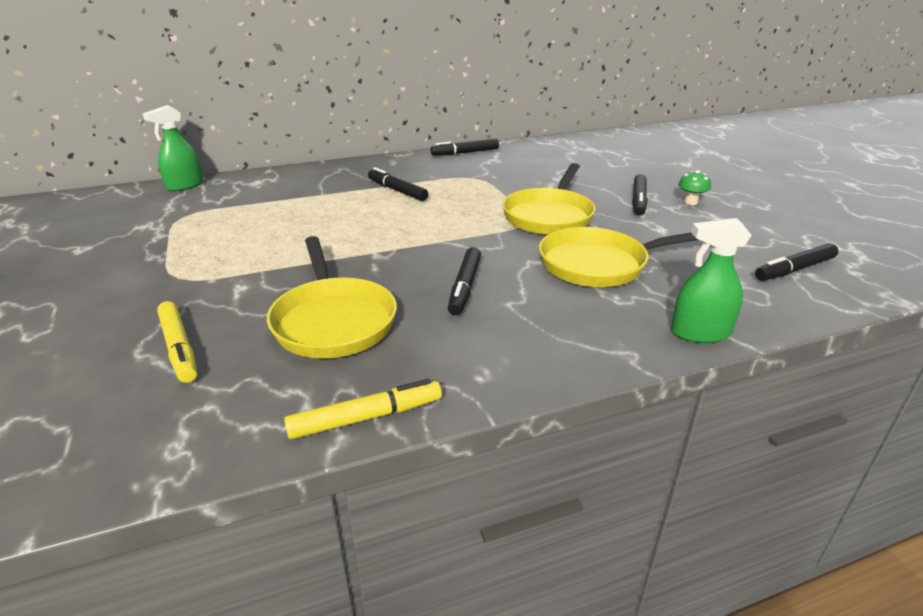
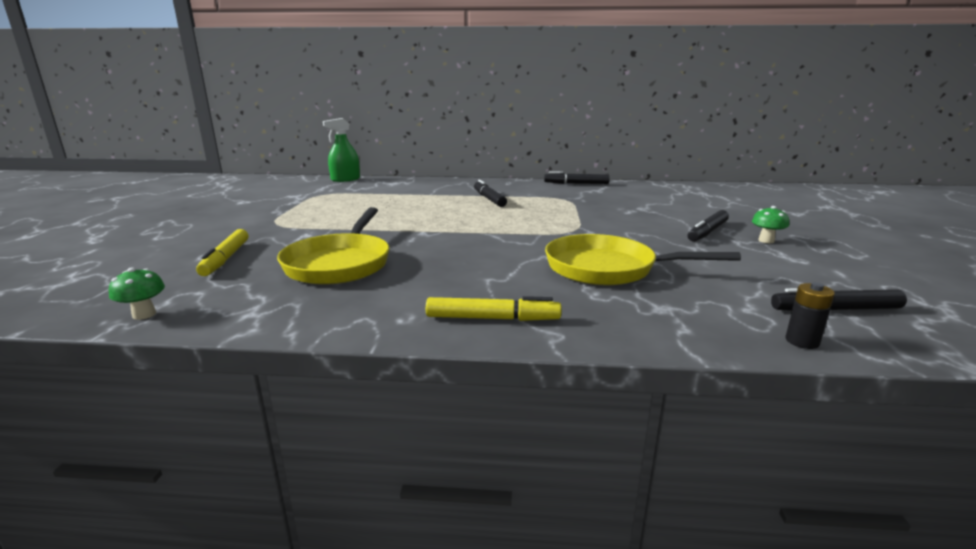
camera: 25 degrees right, 10 degrees down
yellow marker [284,379,442,440] -> yellow marker moved to [426,296,562,321]
black marker [448,247,481,315] -> none
yellow pan [502,163,596,235] -> none
green spray bottle [671,218,752,343] -> none
none -> green mushroom [109,267,165,320]
none -> black battery [785,282,835,349]

